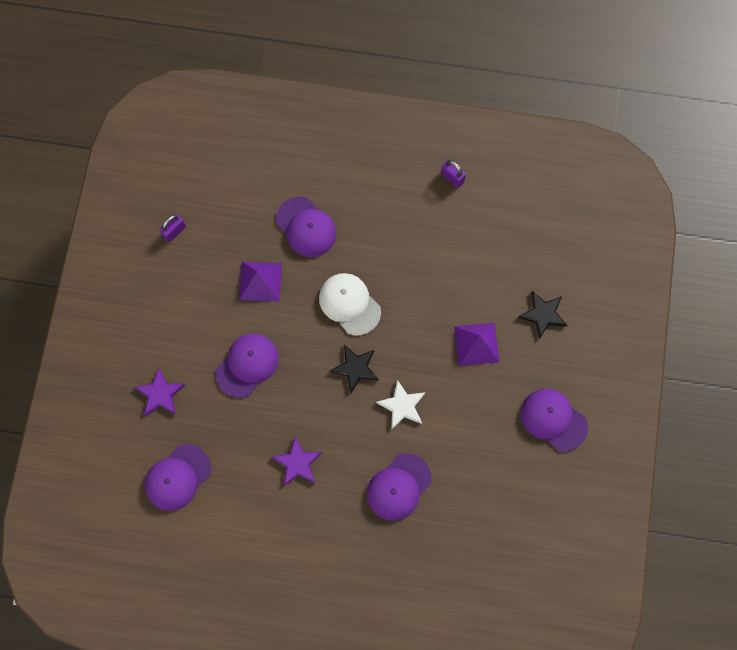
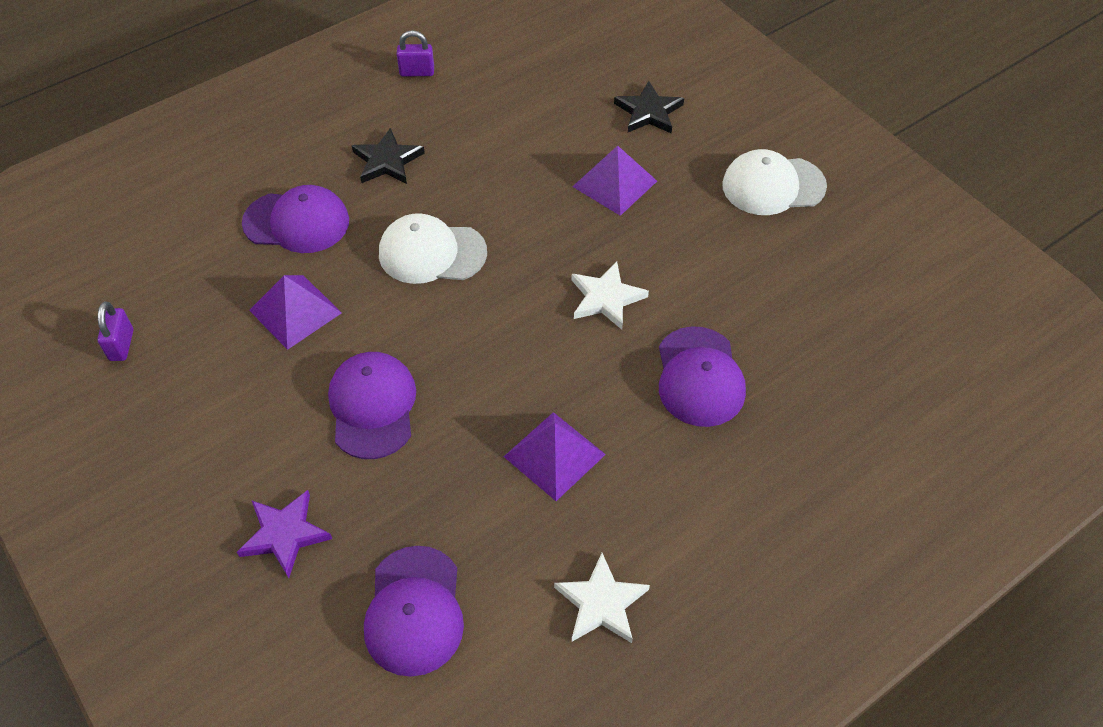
camera: 45 degrees left, 20 degrees down
purple star [272,436,322,486] -> purple pyramid [504,412,606,501]
black star [330,345,379,393] -> black star moved to [352,128,425,184]
purple cap [521,388,588,451] -> white cap [722,149,827,215]
none -> white star [554,553,650,643]

